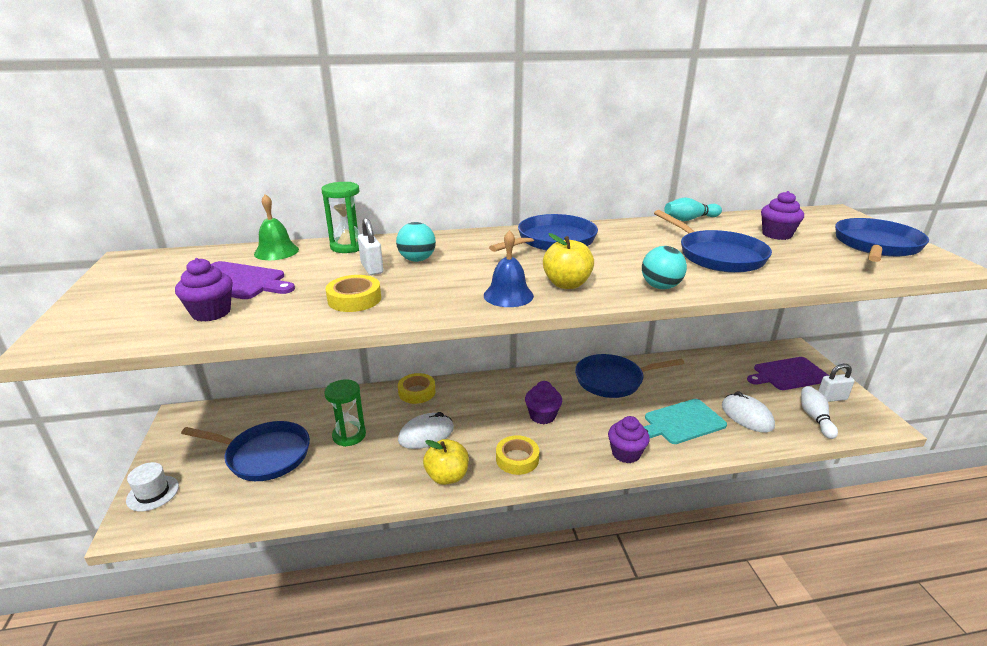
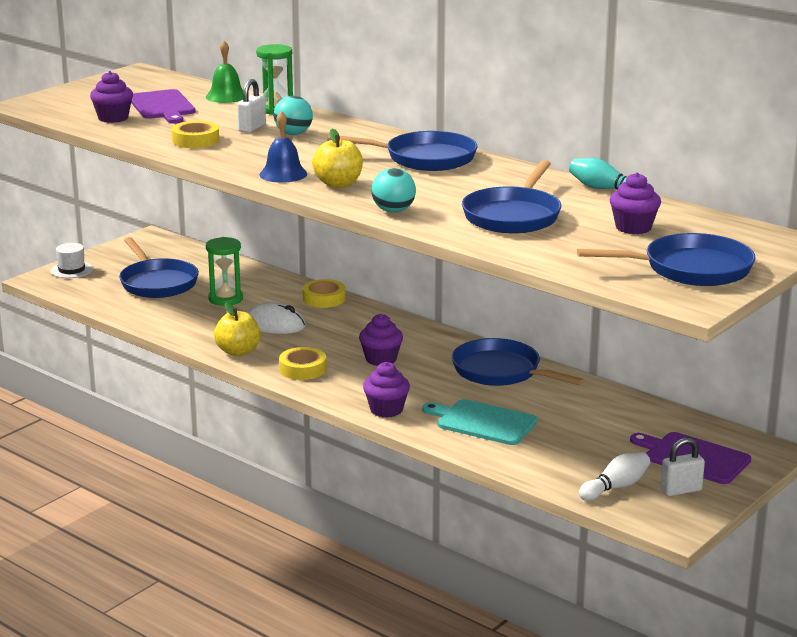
camera: 50 degrees right, 5 degrees down
white mouse [722,391,775,432] -> none
white padlock [818,364,855,402] -> white padlock turned 60 degrees counterclockwise [660,438,705,496]

